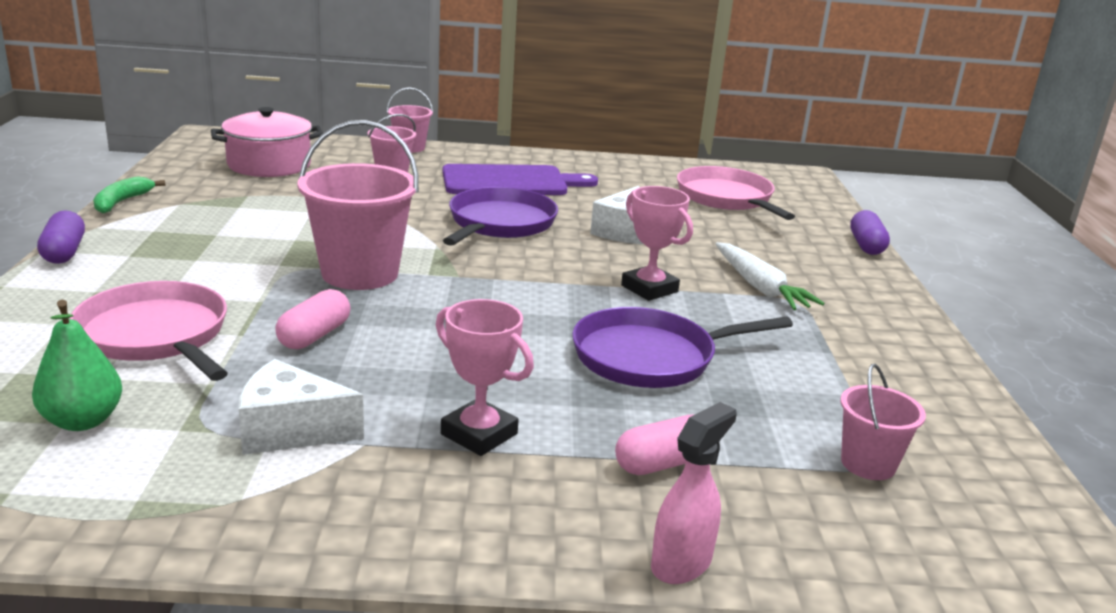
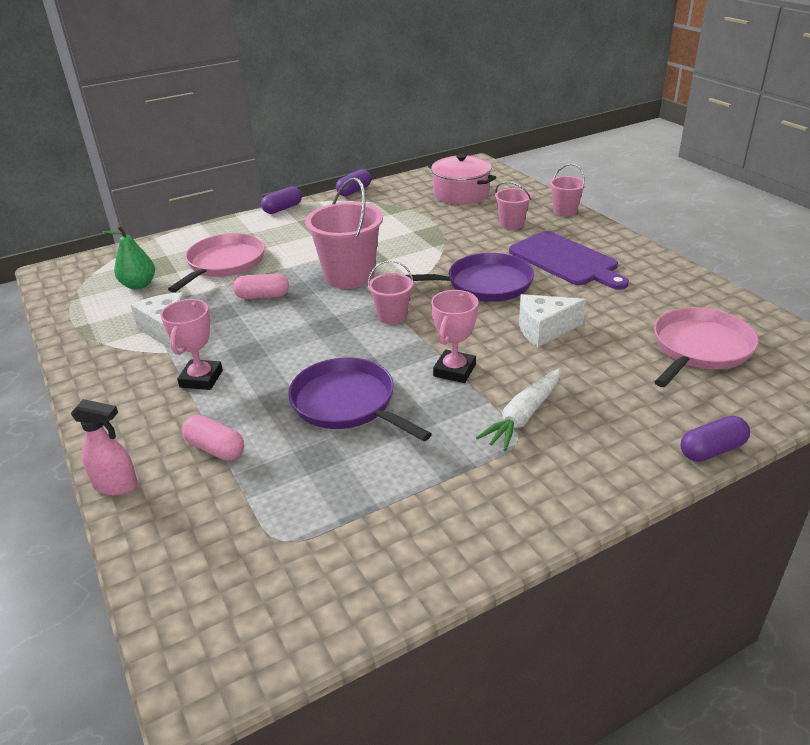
camera: 65 degrees right, 10 degrees up
green banana [93,176,165,213] -> purple capsule [336,169,371,196]
pink bucket [840,364,926,480] -> pink bucket moved to [368,260,414,324]

